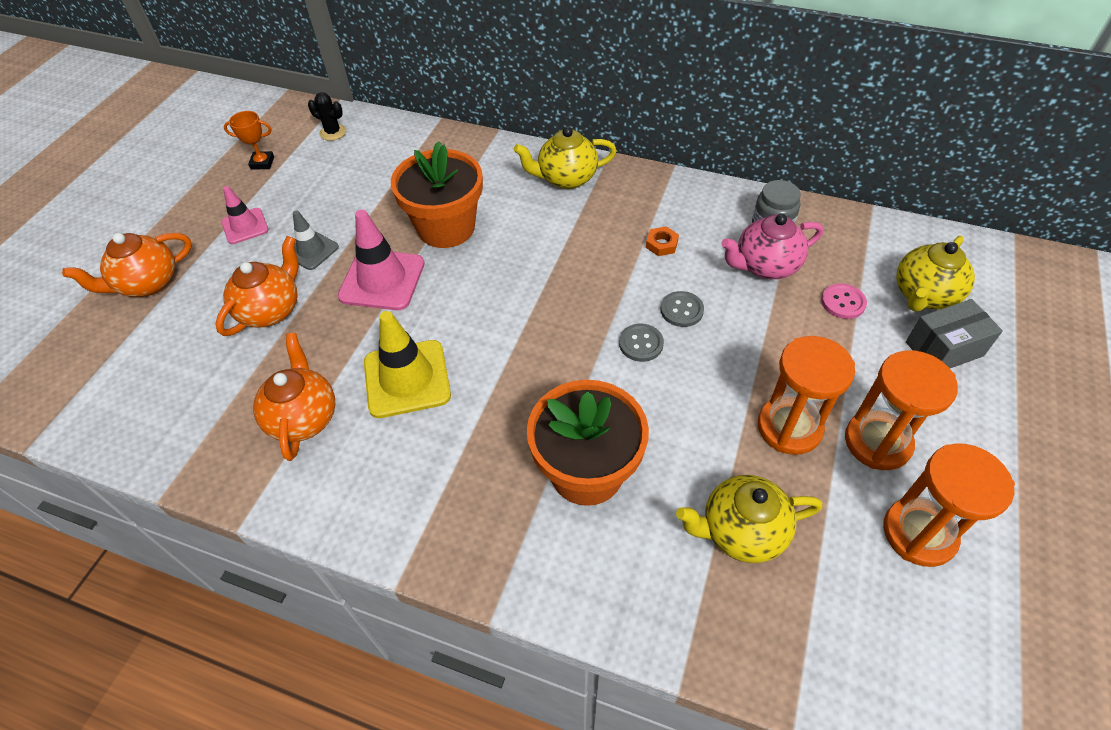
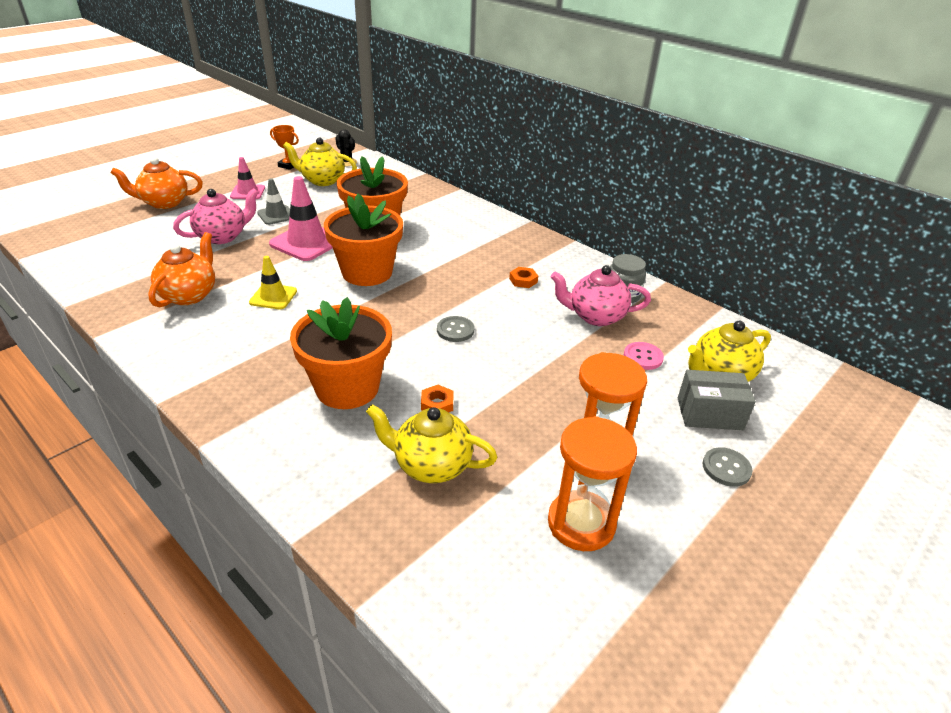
camera: 20 degrees right, 15 degrees down
orange teapot [216,236,299,336] -> pink teapot [173,188,259,244]
yellow traffic cone [364,311,451,418] -> yellow traffic cone [249,256,297,309], size x0.60
yellow teapot [514,127,617,189] -> yellow teapot moved to [283,138,357,186]
grey button [661,291,704,327] -> grey button moved to [703,447,753,487]
orange hourglass [758,336,855,455] -> none
none -> orange flower pot [324,194,403,286]
none -> orange nut [421,385,454,413]

